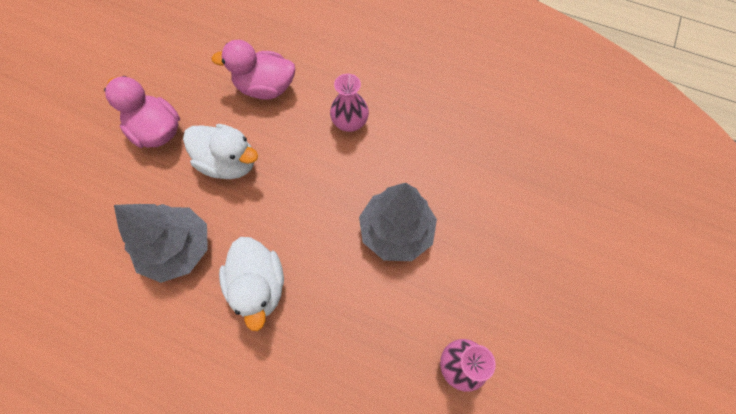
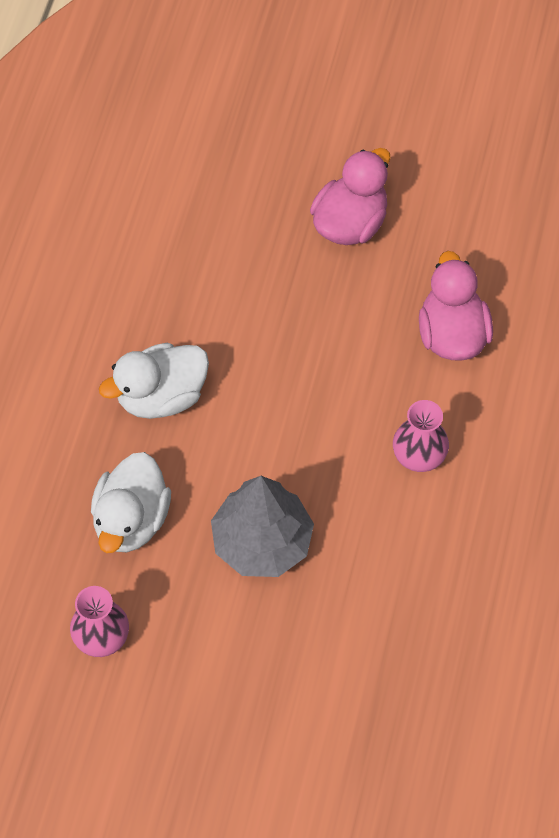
camera: 80 degrees right, 5 degrees down
grey tree [114,204,208,283] -> none
white duck [183,124,258,179] -> white duck moved to [91,452,171,553]

